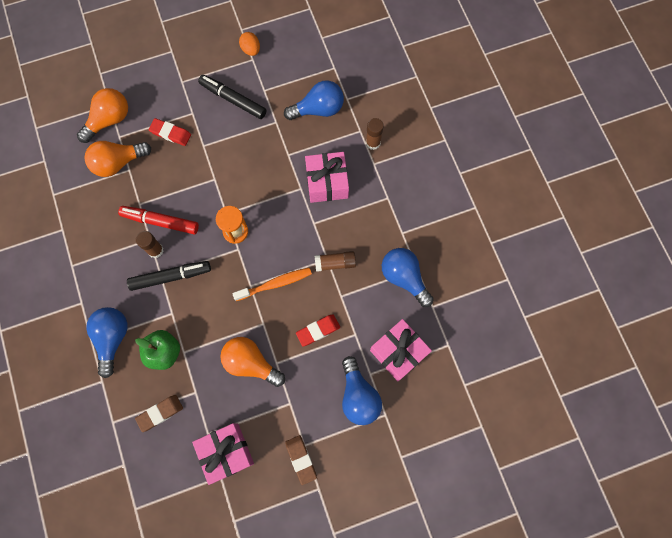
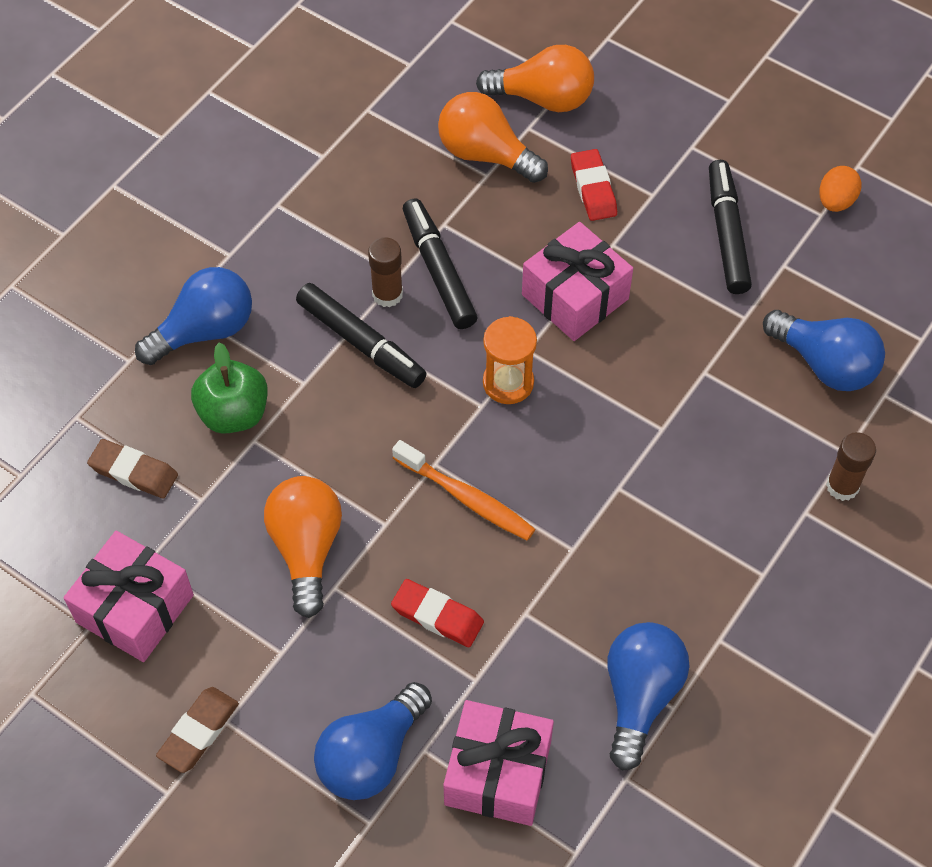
camera: 55 degrees right, 15 degrees down
red marker [118,206,199,234] -> black marker [403,198,477,329]
pink gift [305,152,349,203] -> pink gift moved to [522,222,633,341]
brown glue stick [315,251,356,272] -> none

